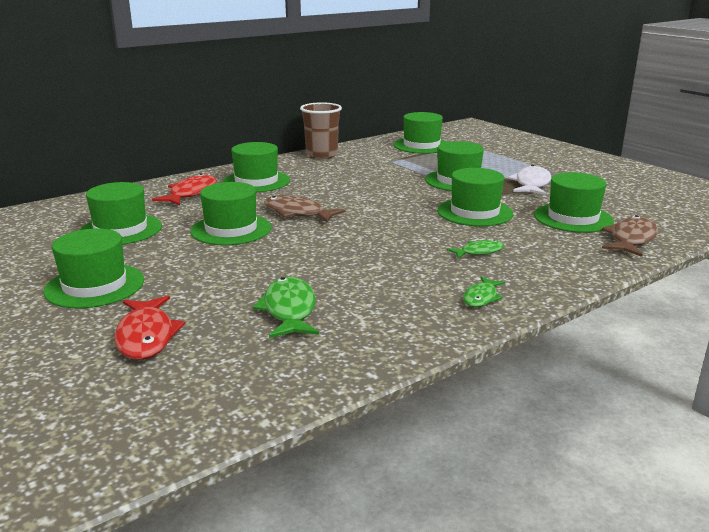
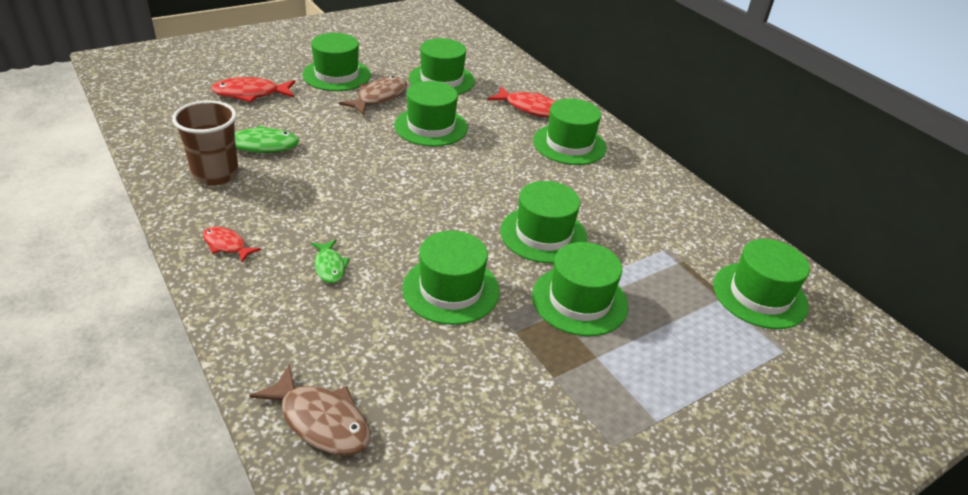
camera: 90 degrees right, 15 degrees up
brown fish [264,195,346,222] -> brown fish moved to [339,76,407,115]
brown cup [300,102,342,159] -> brown cup moved to [172,100,239,186]
green fish [463,276,505,307] -> red fish [203,227,261,262]
white fish [508,165,551,195] -> none
green hat [534,172,614,233] -> green hat moved to [500,181,587,263]

